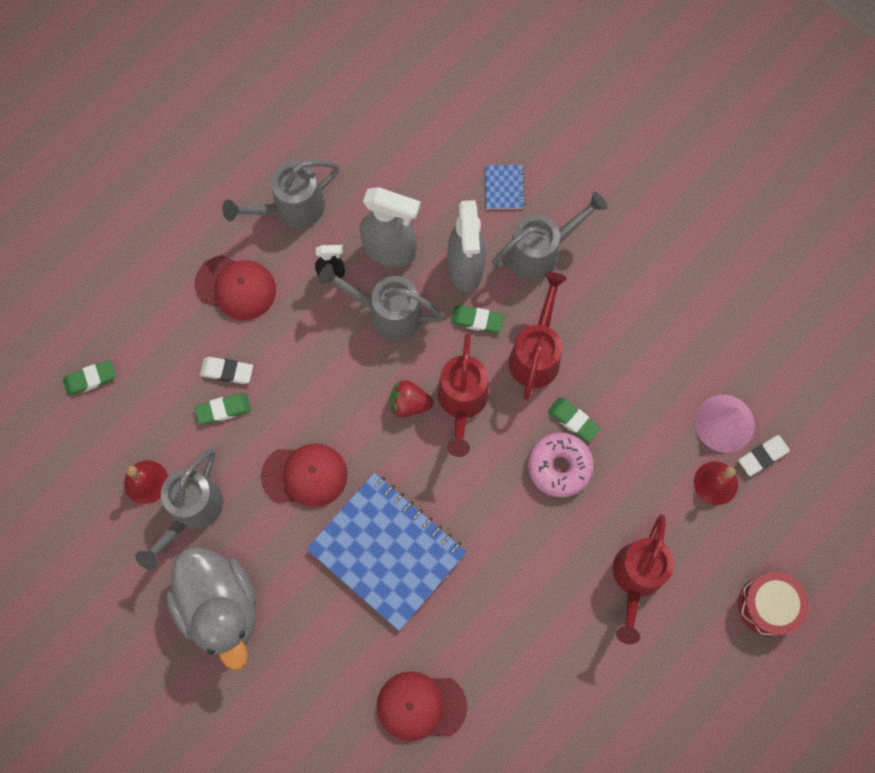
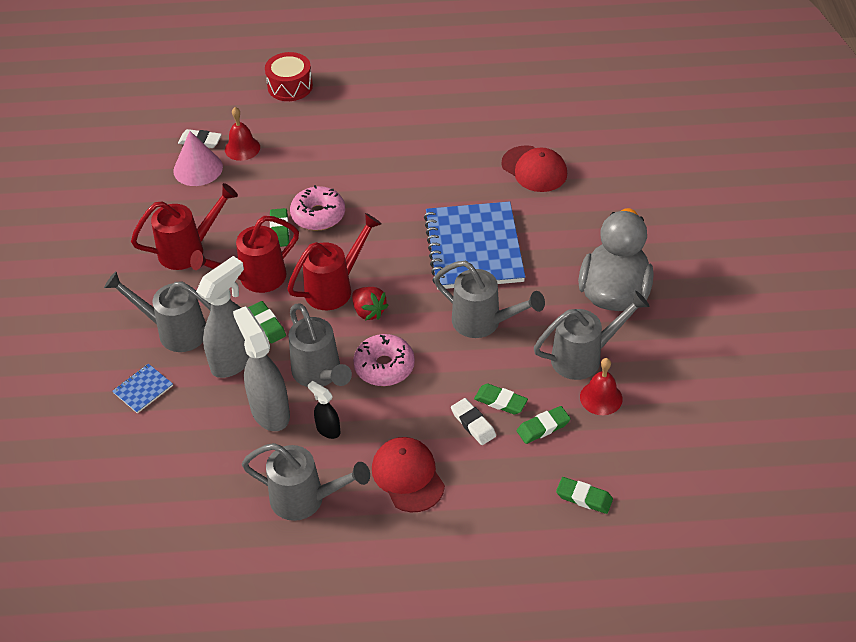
camera: 135 degrees left, 25 degrees down
red cap [261,443,348,507] -> grey watering can [434,261,545,338]
red watering can [613,514,674,645] -> red watering can moved to [131,183,238,270]
none -> pink donut [353,334,415,386]
none -> green eraser [517,406,571,444]

